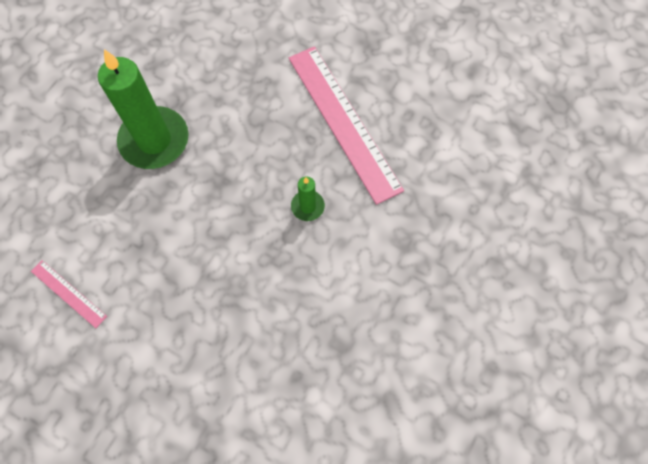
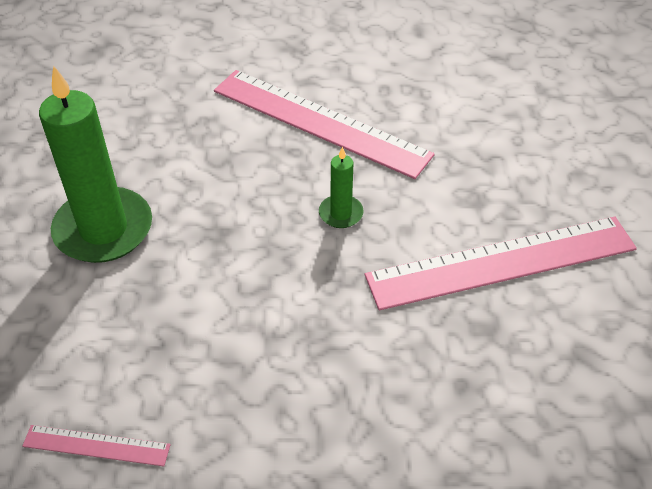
camera: 30 degrees left, 20 degrees down
none -> pink ruler [365,216,637,310]

